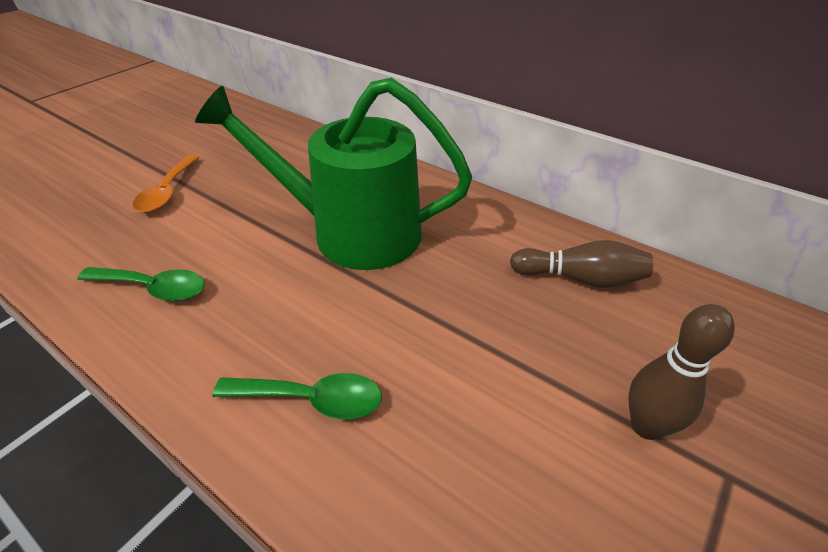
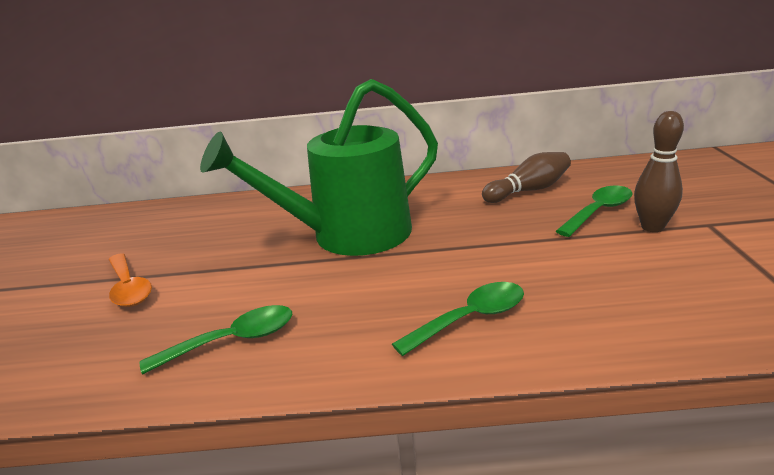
camera: 35 degrees left, 15 degrees down
none -> green spoon [556,186,633,237]

